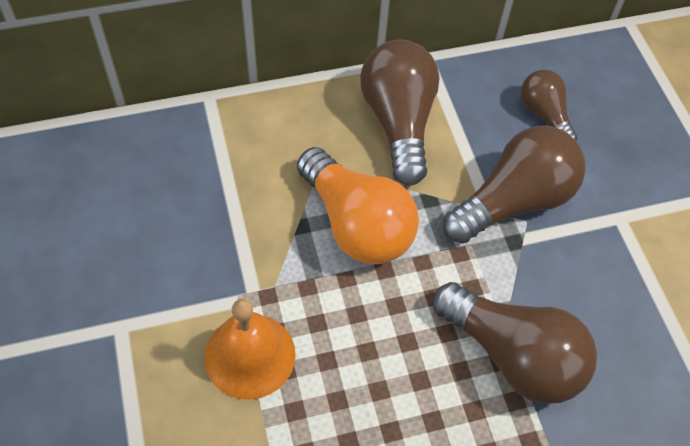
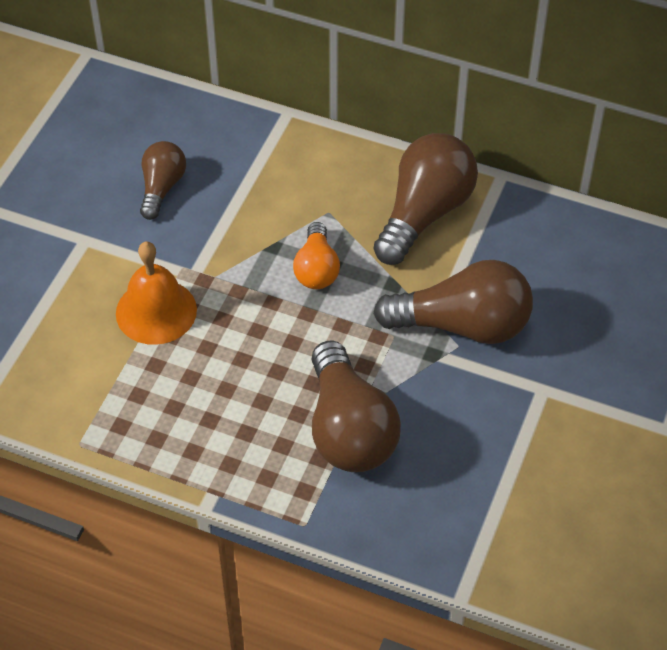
camera: 40 degrees right, 5 degrees down
orange light bulb [297,147,419,264] -> orange light bulb [293,222,340,289], size x0.57
brown light bulb [521,70,577,140] -> brown light bulb moved to [140,141,186,220]

